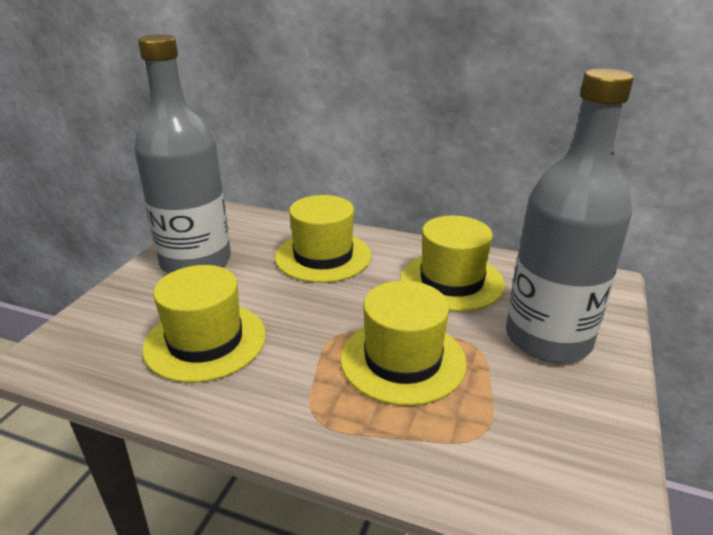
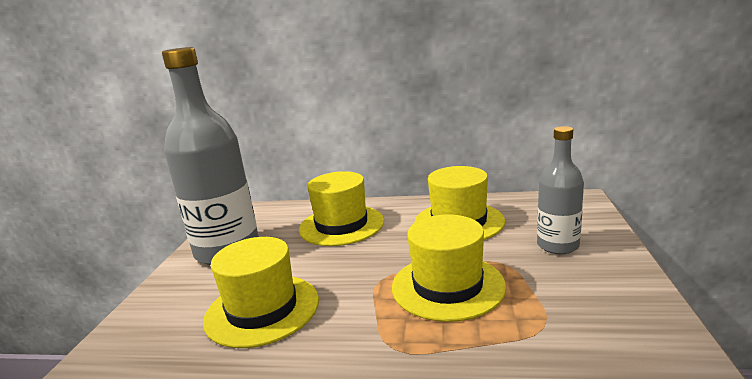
camera: 10 degrees left, 10 degrees down
grey bottle [506,69,634,362] -> grey bottle [537,126,584,254], size x0.55

